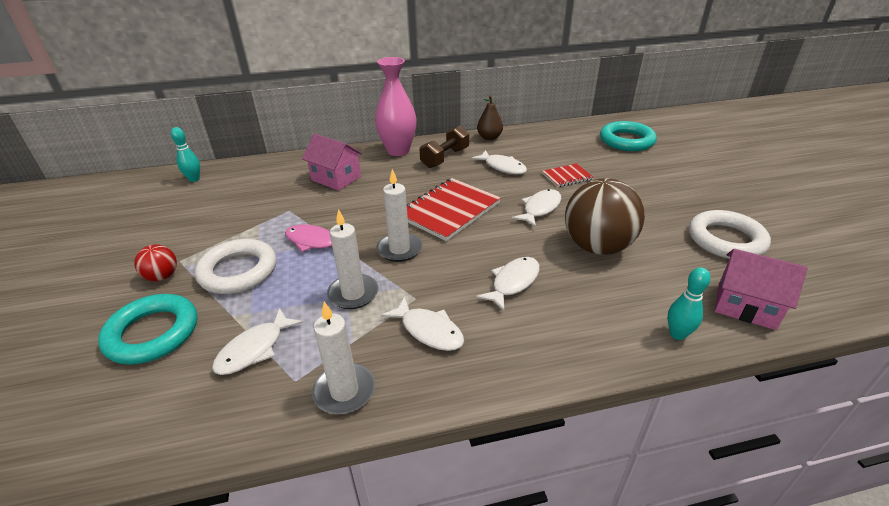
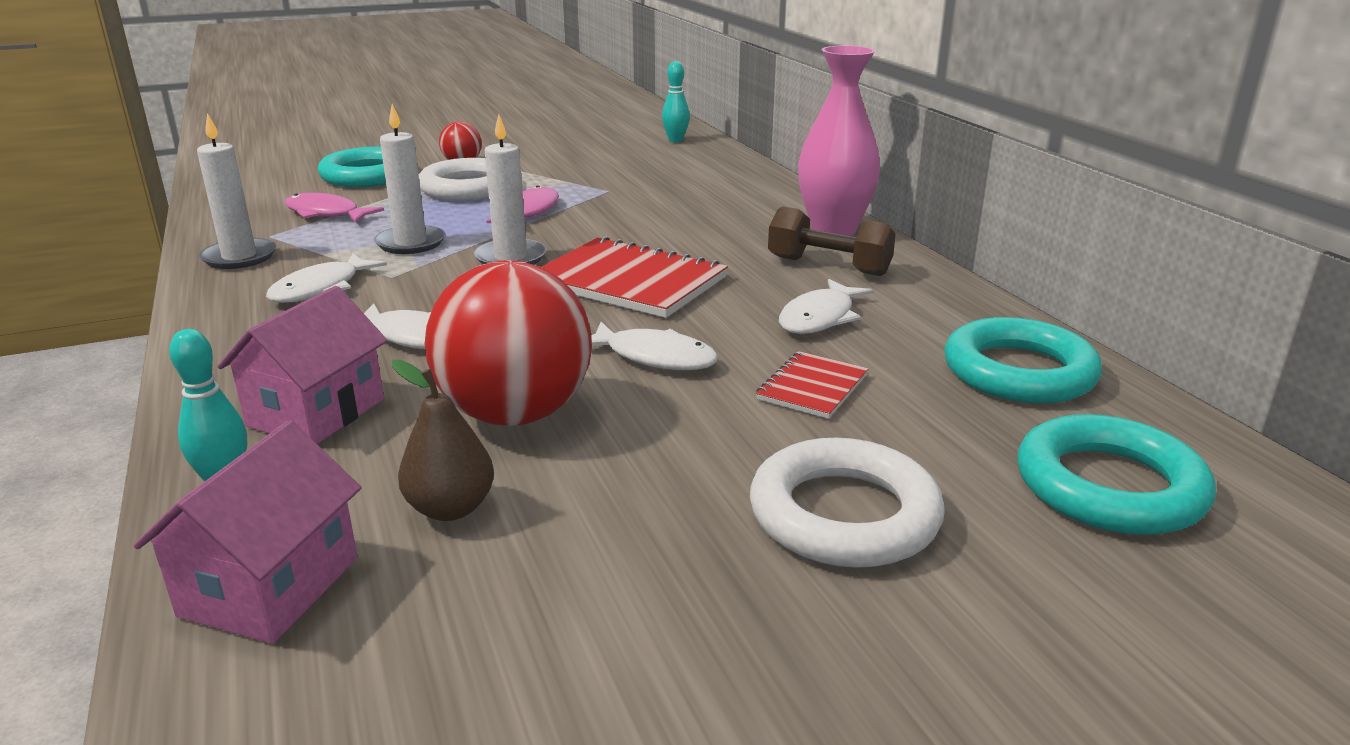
camera: 80 degrees right, 10 degrees down
white fish [212,308,303,375] -> pink fish [285,193,384,222]
pink house [302,134,363,191] -> pink house moved to [217,286,388,444]
brown pear [477,96,503,140] -> brown pear moved to [392,360,494,521]
red notebook [542,163,593,187] -> red notebook turned 60 degrees clockwise [756,351,868,419]
brown ball [565,178,645,255] -> red ball [424,260,592,426]
white ring [689,210,771,259] -> white ring moved to [750,438,945,568]
none -> turquoise ring [944,317,1102,404]

